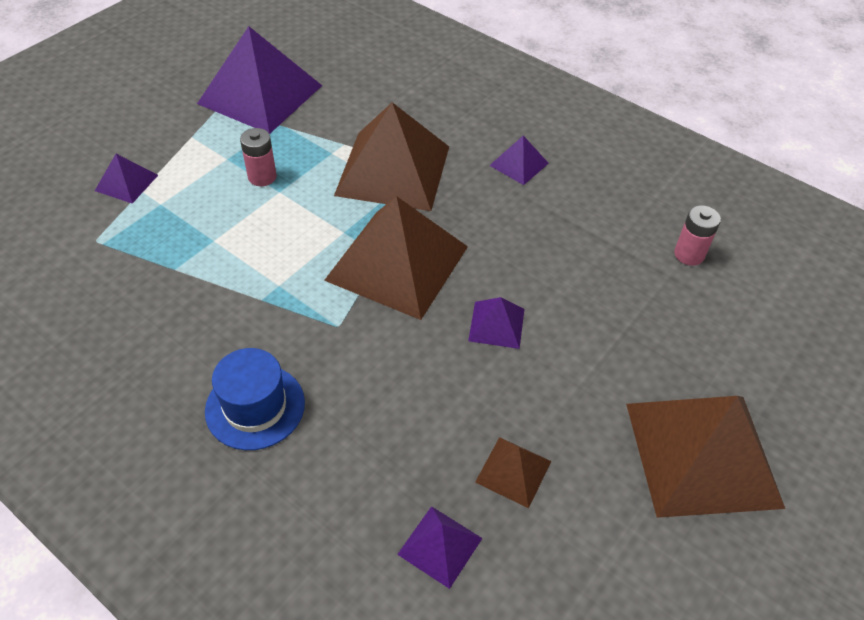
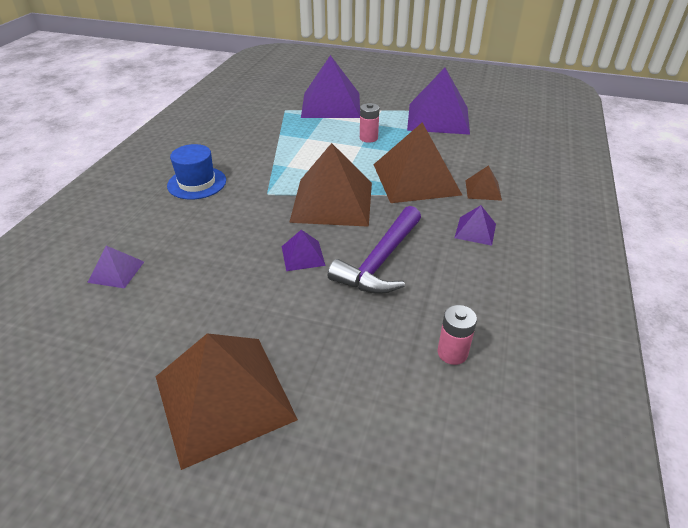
camera: 70 degrees right, 10 degrees down
purple pyramid [95,154,158,204] -> purple pyramid [301,55,360,118], size x2.22
brown pyramid [475,437,551,508] -> brown pyramid moved to [465,165,502,201]
none -> purple hammer [328,206,421,294]

